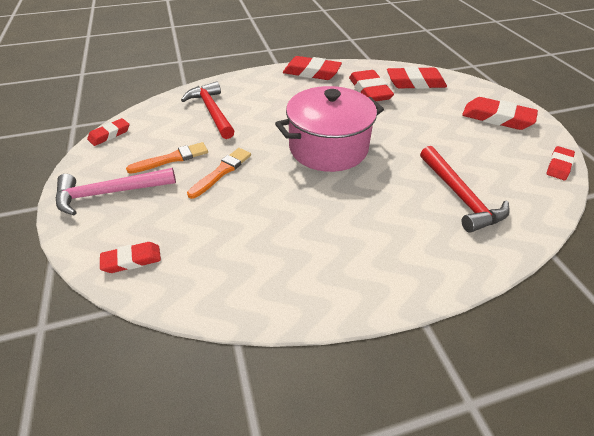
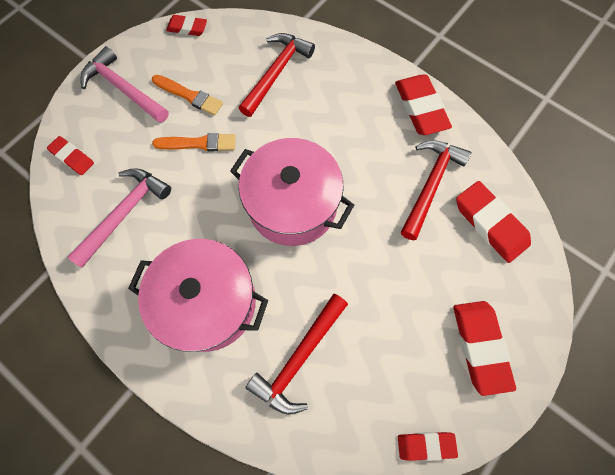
camera: 55 degrees right, 25 degrees up
red eraser [349,70,394,101] -> red hammer [401,140,471,240]
none -> pink hammer [67,168,171,268]
none -> pink pot [128,239,268,352]

